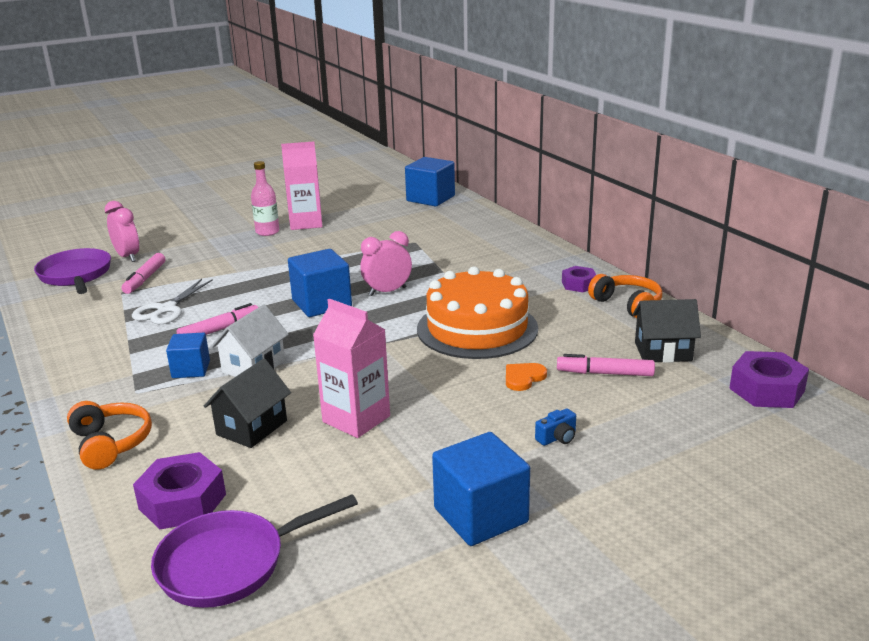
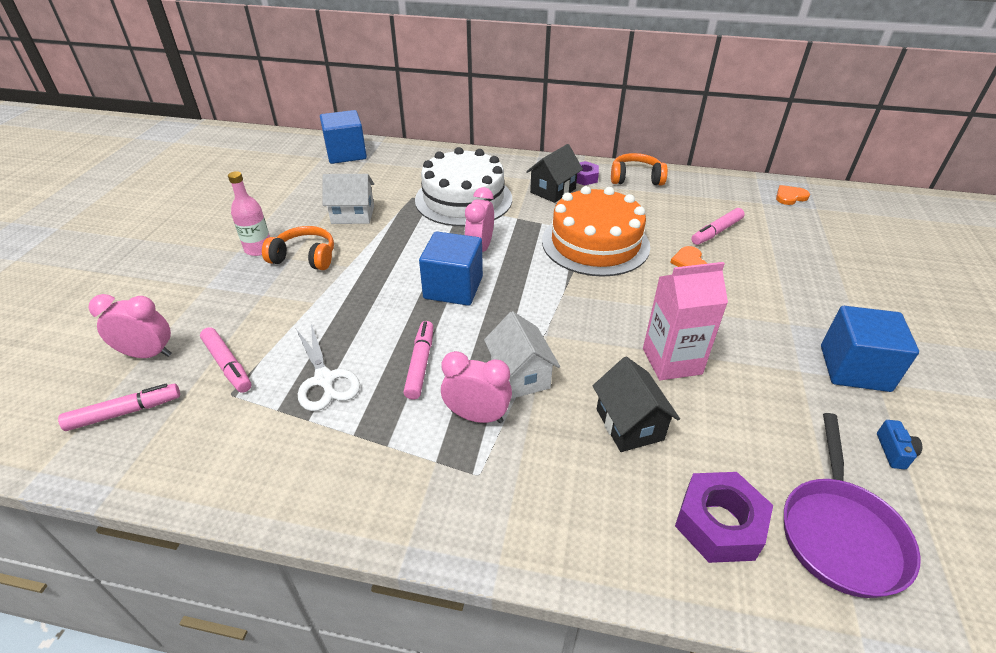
camera: 50 degrees left, 15 degrees up
purple pan [34,248,111,294] -> pink marker [58,384,180,431]
orange headphones [67,401,152,470] -> orange headphones moved to [262,226,334,270]
blue cube [166,332,210,378] -> pink clock [441,351,512,423]
pink carton [281,141,323,230] -> none
blue camera [535,408,576,446] -> blue camera moved to [877,420,922,469]
black house [633,299,701,363] -> black house moved to [526,144,583,203]
purple nut [729,351,809,408] -> orange heart [776,185,810,205]
none -> white house [323,174,374,224]
none -> white cake [415,147,512,226]

